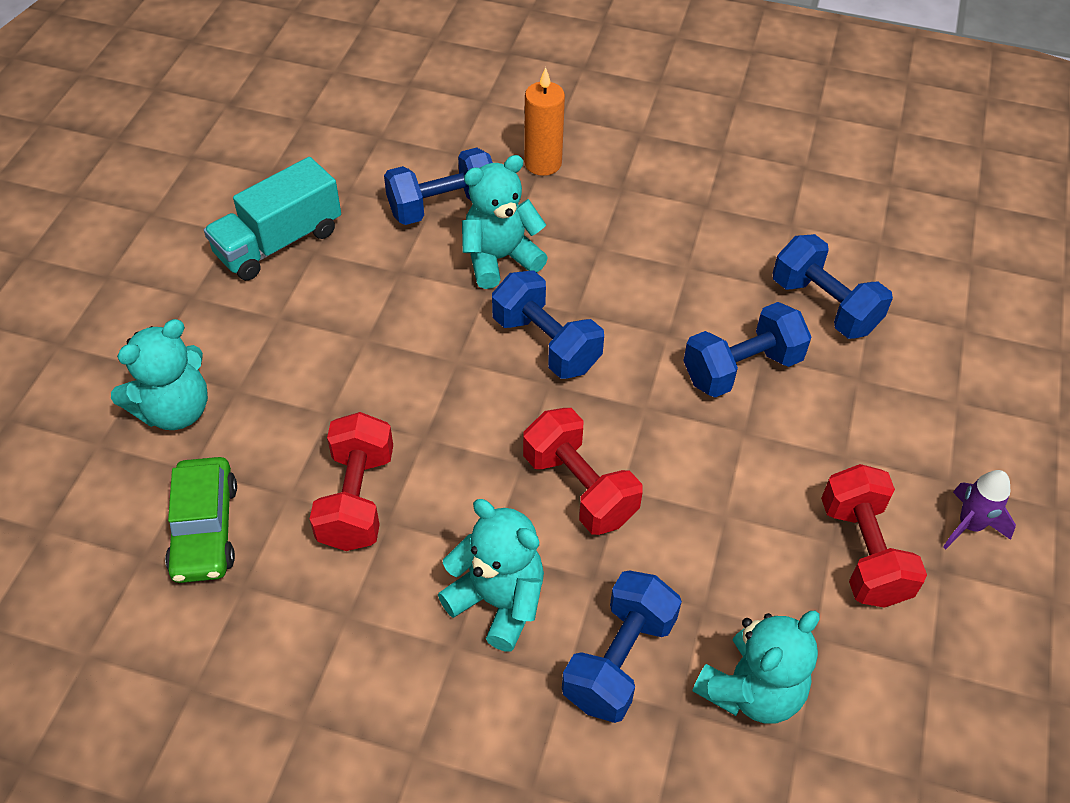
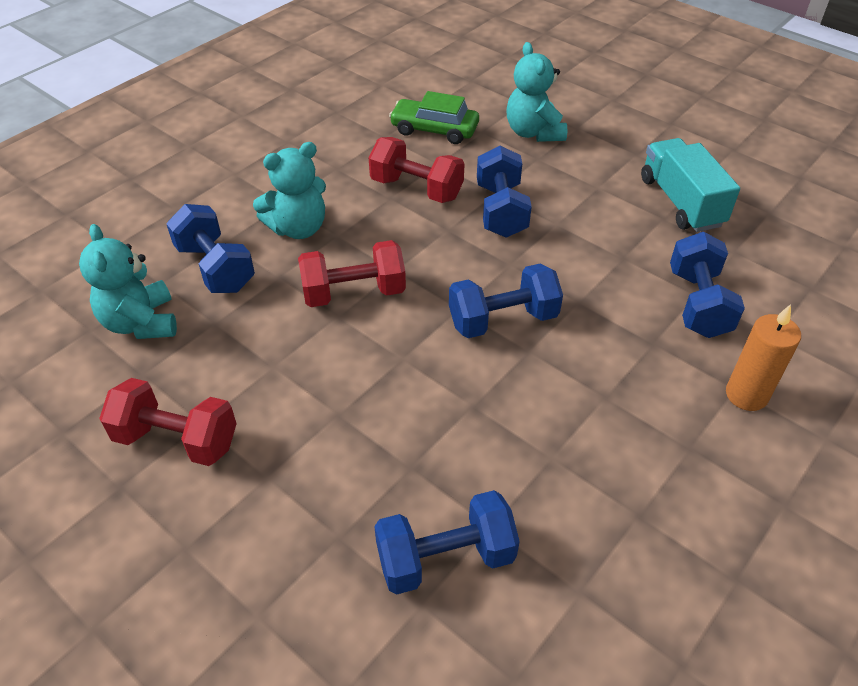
camera: 115 degrees right, 5 degrees down
turquoise teddy bear [462,155,548,289] -> none
blue dumbbell [683,302,811,398] -> blue dumbbell moved to [477,146,532,238]
purple rocket [943,470,1016,549] -> none

